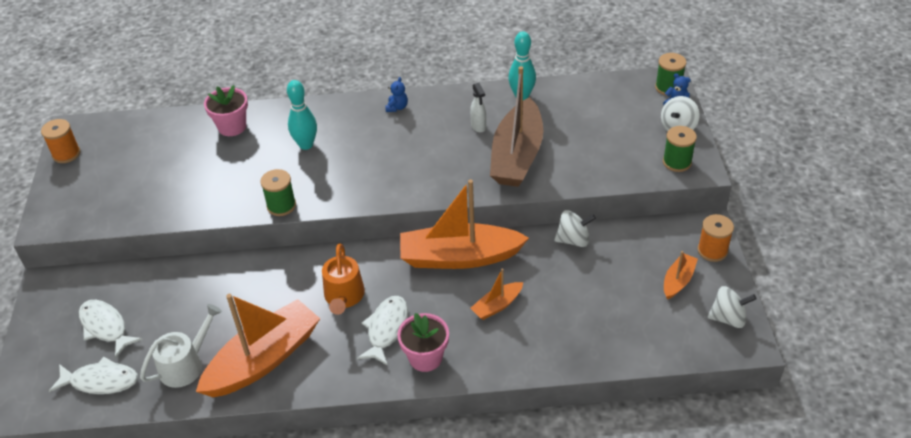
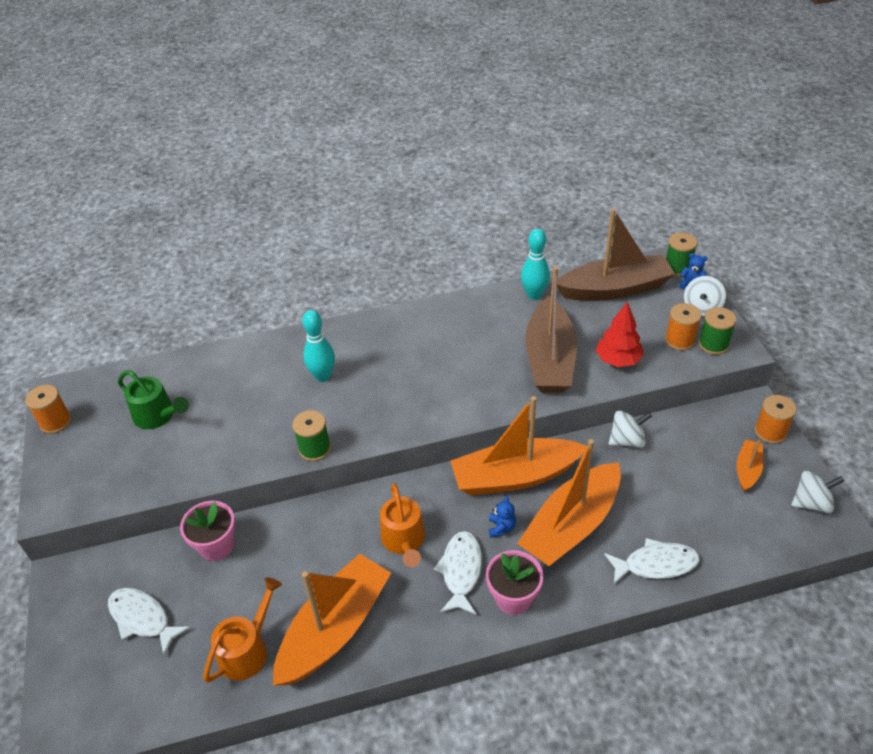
camera: 10 degrees left, 0 degrees up
white fish [49,357,138,394] -> white fish moved to [604,538,700,584]
white watering can [140,304,222,388] -> orange watering can [203,577,282,683]
pink flower pot [204,85,248,136] -> pink flower pot moved to [180,501,235,561]
blue teddy bear [385,77,408,112] -> blue teddy bear moved to [489,496,516,538]
white spray bottle [470,83,486,133] -> none
orange boat [471,268,523,320] -> orange boat [517,439,621,566], size x2.15
none -> green watering can [118,370,189,429]
none -> brown boat [557,209,675,301]
none -> red tree [596,302,644,367]
none -> orange spool [665,303,702,351]

